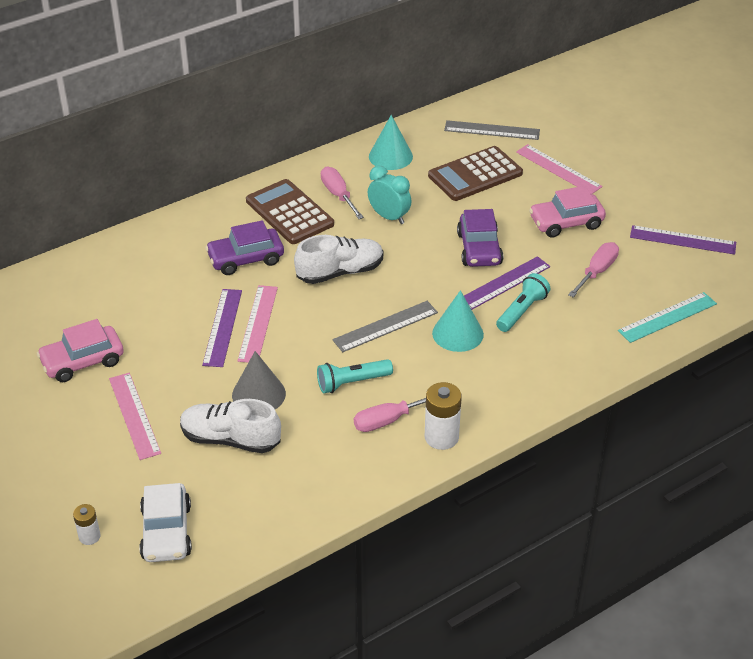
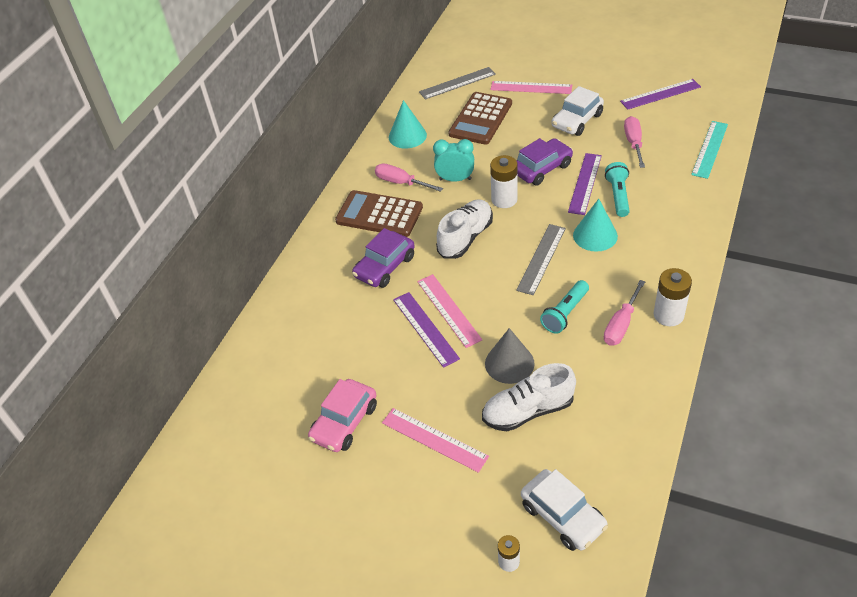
camera: 30 degrees left, 5 degrees up
purple car [457,209,503,267] -> purple car turned 90 degrees counterclockwise [516,138,573,186]
pink car [529,186,606,238] -> white car [552,86,604,136]
none -> white battery [490,155,518,208]

